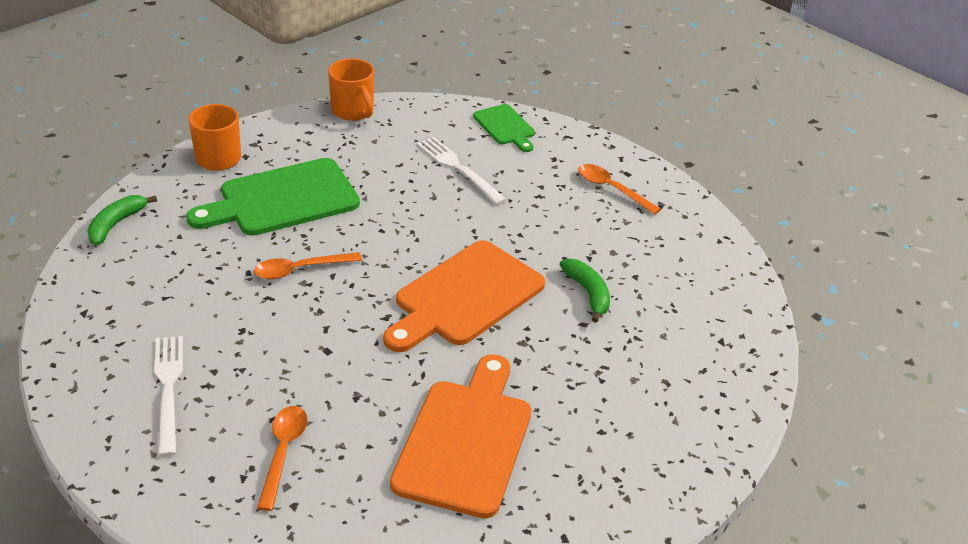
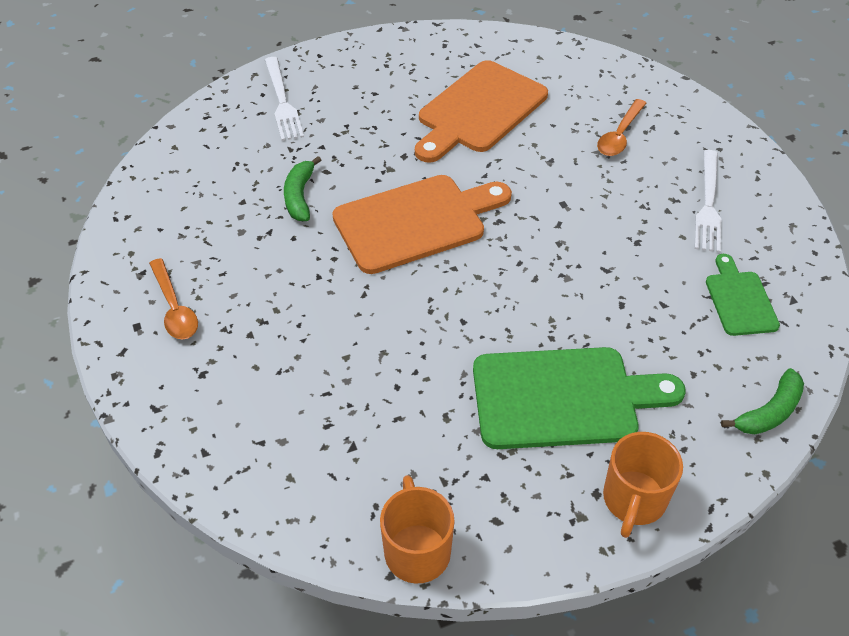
camera: 155 degrees left, 10 degrees up
orange spoon [254,252,362,280] -> none
white fork [417,137,507,205] -> white fork moved to [265,57,304,141]
green cutting board [473,104,535,152] -> green cutting board moved to [706,254,780,336]

